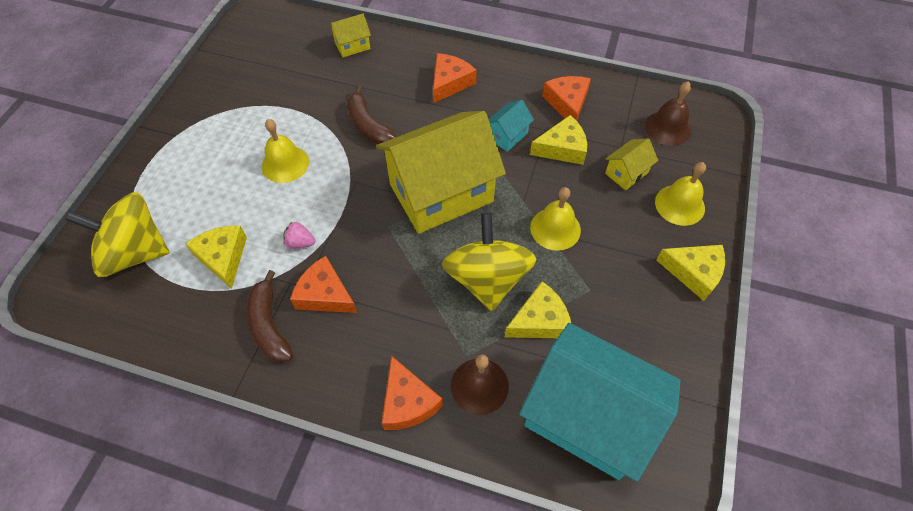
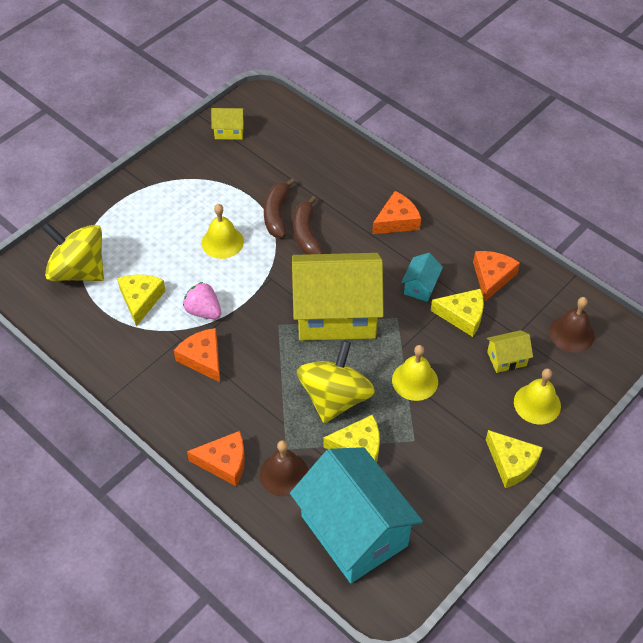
camera: 25 degrees right, 5 degrees down
brown banana [246,270,293,363] -> brown banana moved to [264,178,295,238]
pink strawberry [283,222,315,249] -> pink strawberry [183,282,221,319], size x1.50
yellow house [329,13,371,57] -> yellow house moved to [211,108,245,140]
orange cheese [382,356,443,430] -> orange cheese turned 90 degrees counterclockwise [187,431,245,486]
turquoise house [489,99,534,152] -> turquoise house turned 45 degrees counterclockwise [401,253,443,302]

